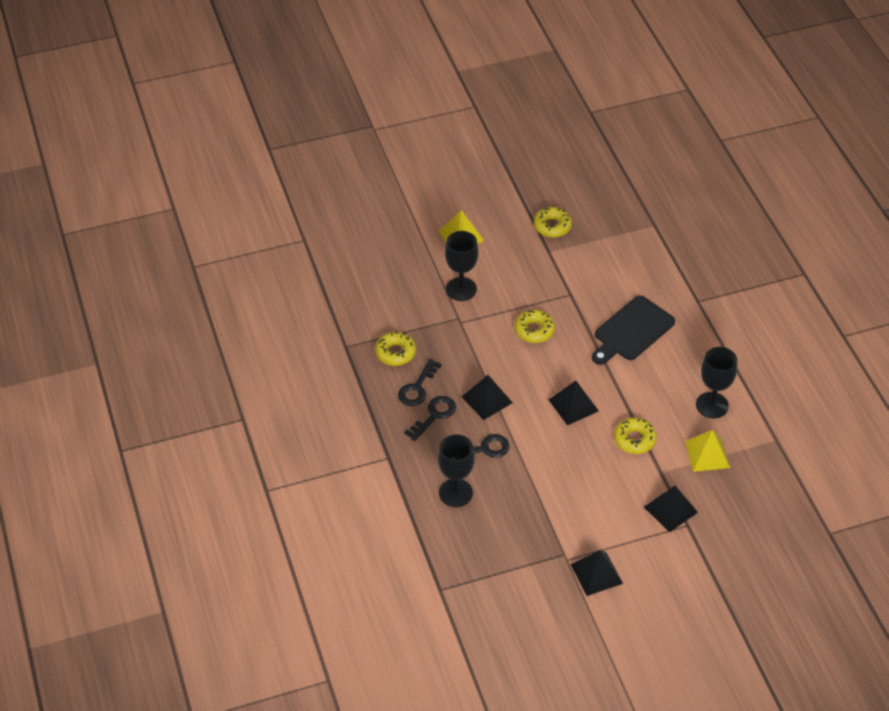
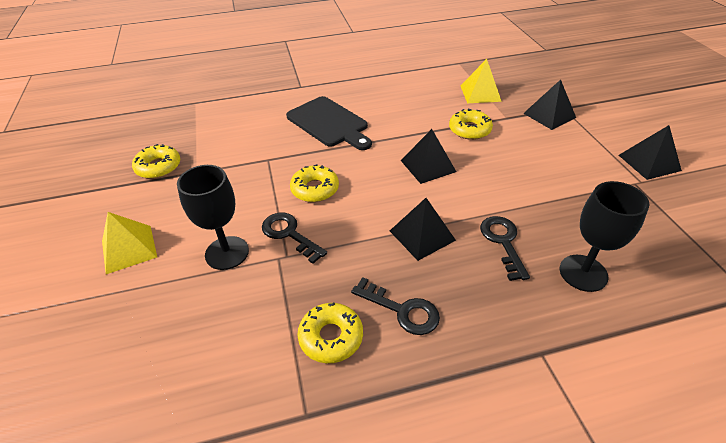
camera: 85 degrees left, 5 degrees down
black key [404,396,456,441] -> black key moved to [262,213,327,264]
black goblet [696,347,737,418] -> none

